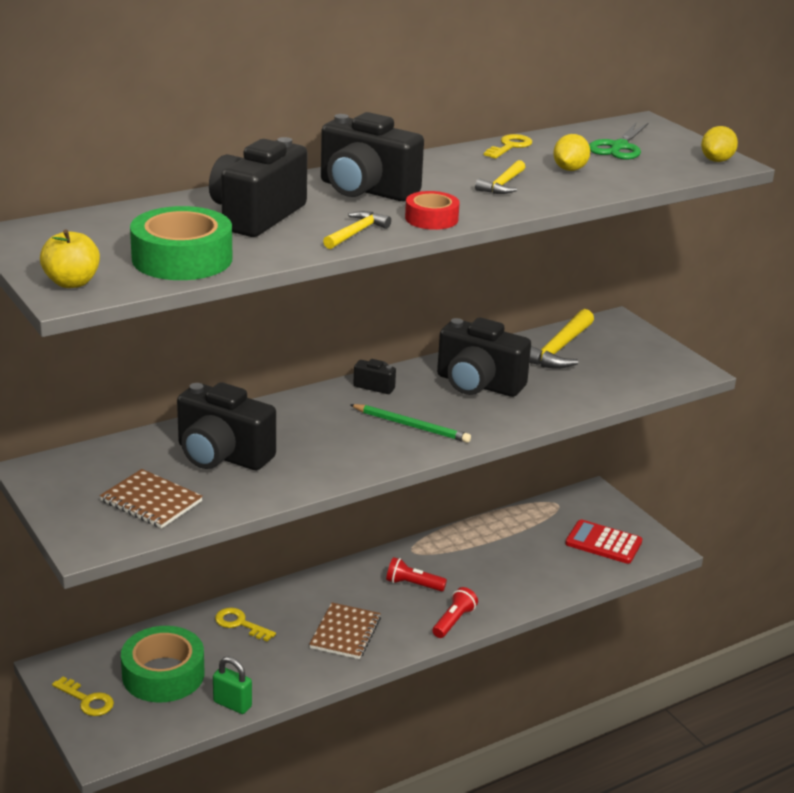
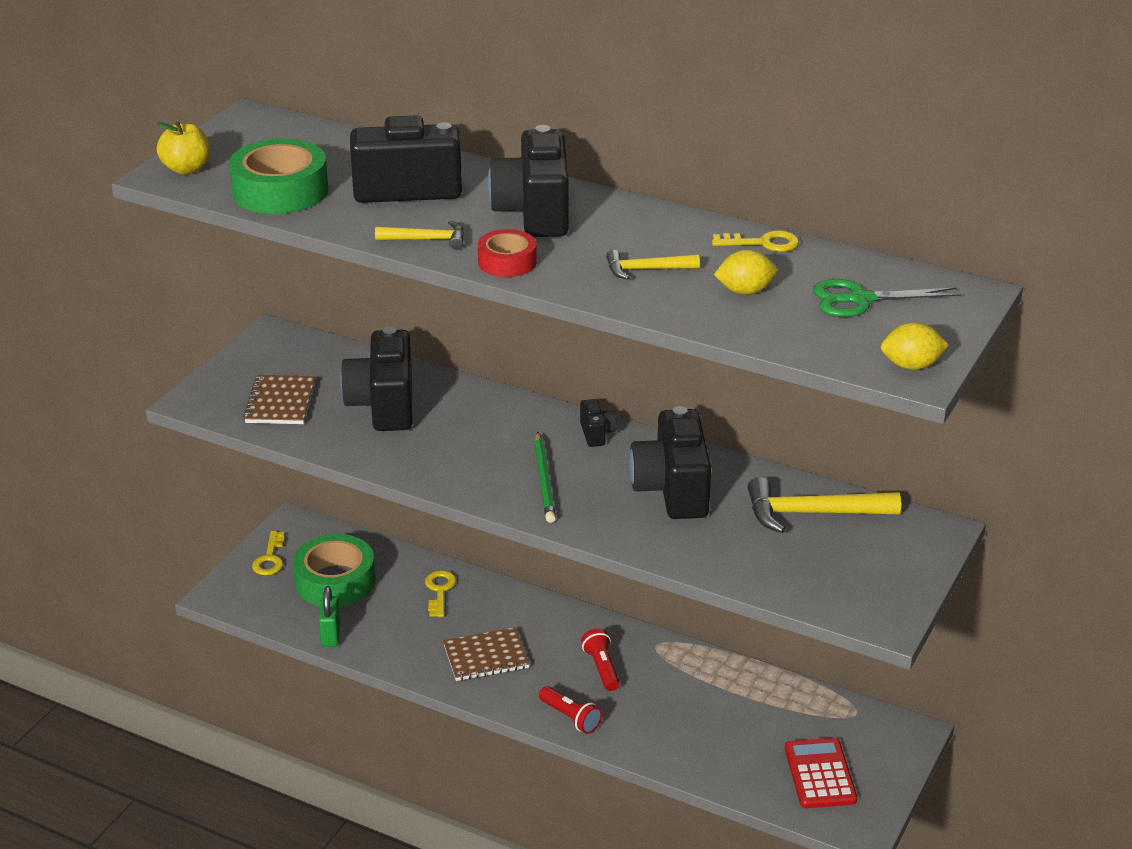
camera: 60 degrees right, 5 degrees up
red flashlight [432,587,478,638] -> red flashlight turned 45 degrees clockwise [539,686,602,734]

